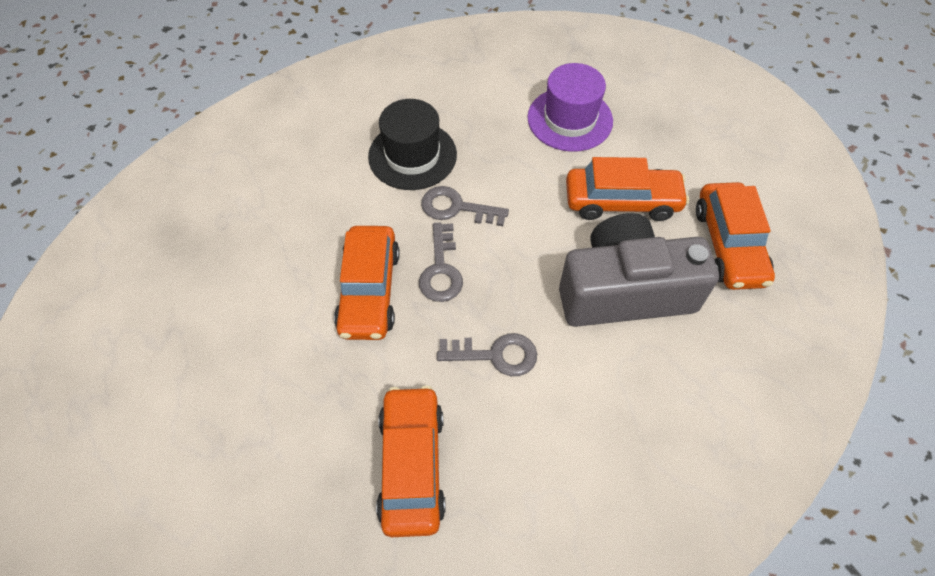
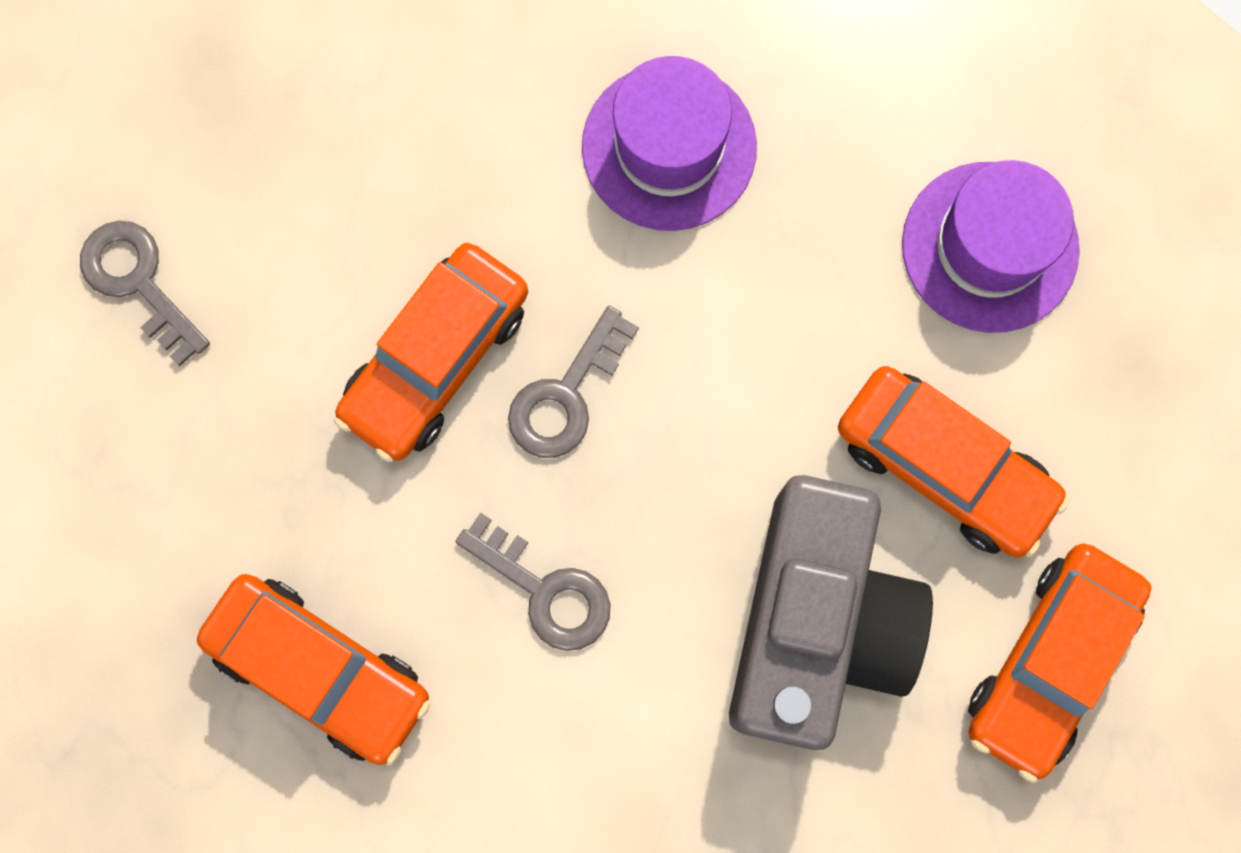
camera: 35 degrees right, 20 degrees up
black hat [368,99,457,190] -> purple hat [582,56,757,231]
orange car [376,386,446,537] -> orange car turned 90 degrees clockwise [197,574,431,765]
grey key [421,186,509,226] -> grey key moved to [80,221,210,367]
grey camera [559,213,719,327] -> grey camera turned 75 degrees clockwise [729,475,933,750]

